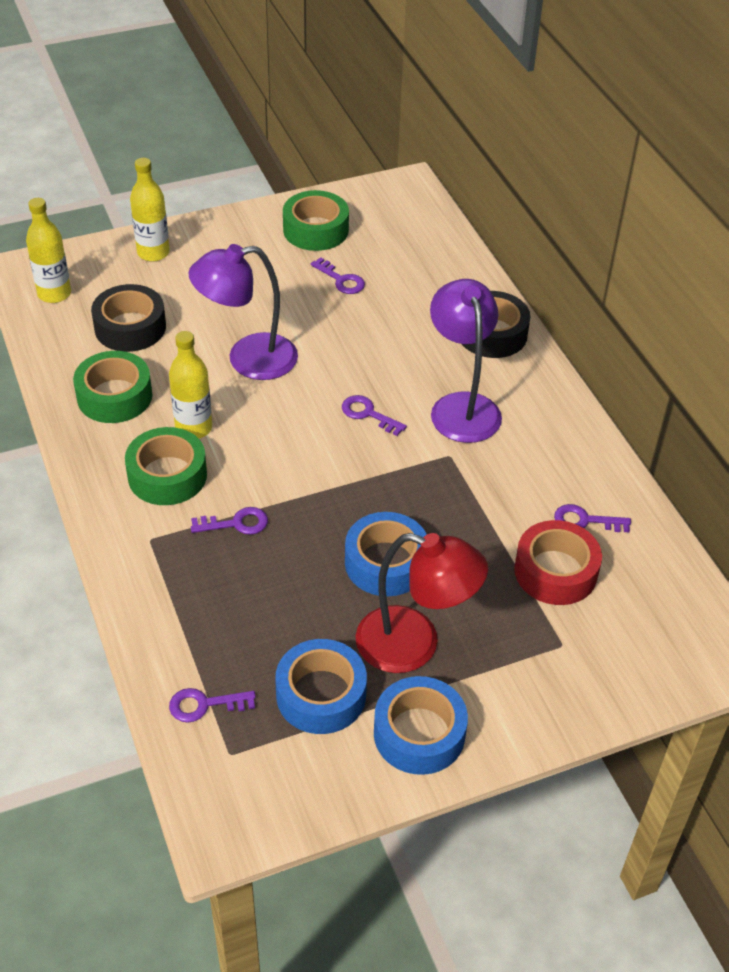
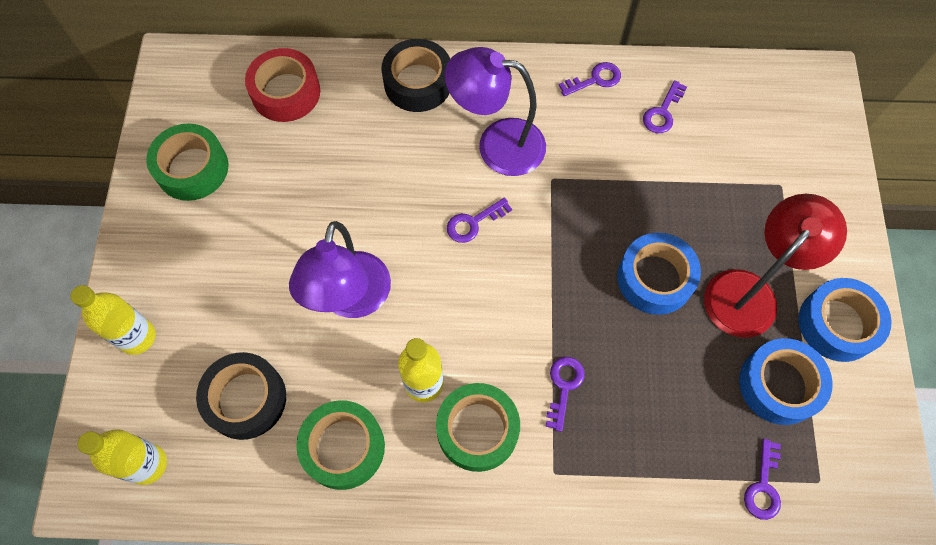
camera: 65 degrees left, 20 degrees up
purple key [311,257,365,294] -> purple key moved to [558,62,621,96]
red tape [514,520,602,605] -> red tape moved to [245,48,320,122]

